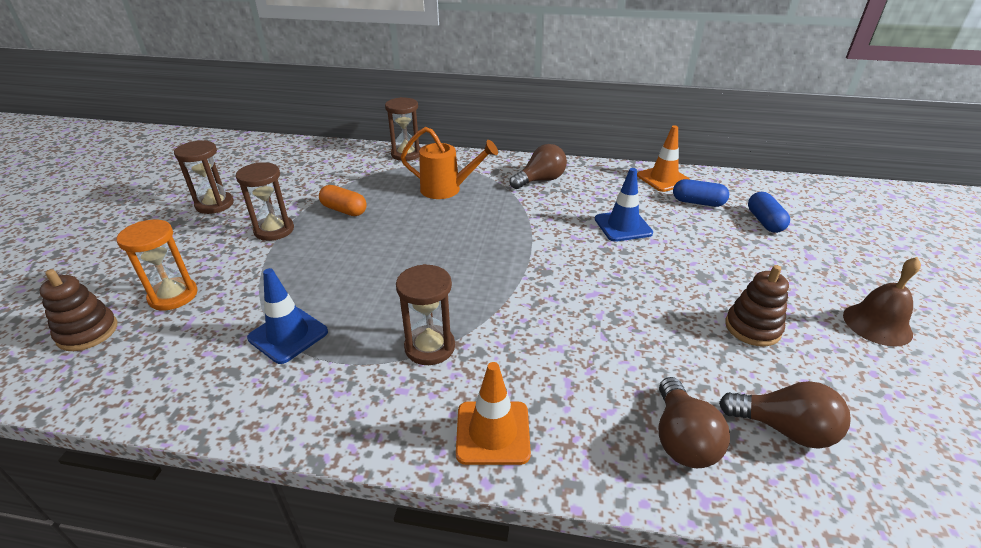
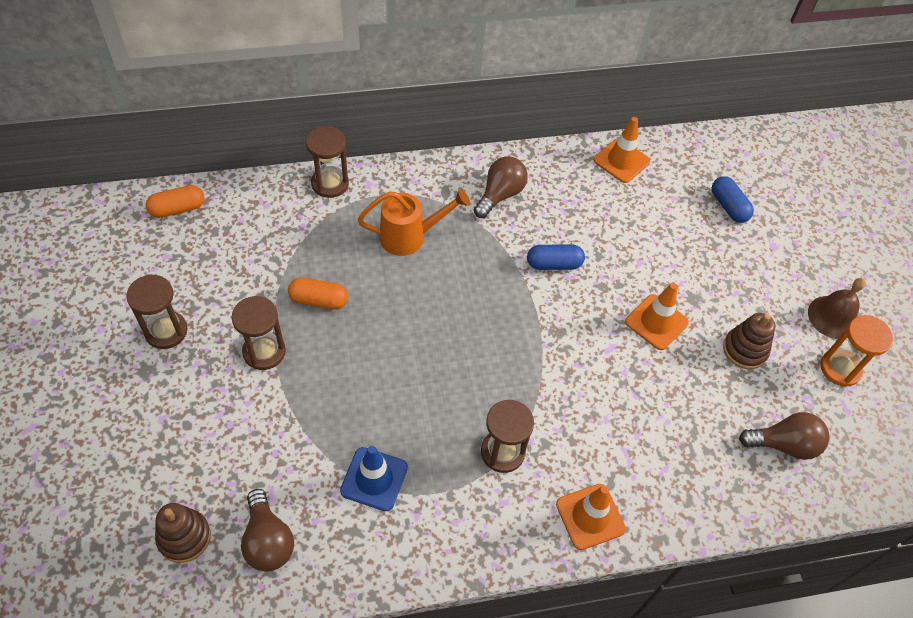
camera: 25 degrees left, 20 degrees up
orange hourglass [117,220,198,310] -> orange hourglass moved to [820,315,893,387]
blue traffic cone [595,168,653,242] -> none
brown light bulb [659,377,730,468] -> brown light bulb moved to [241,489,294,571]
blue capsule [673,179,729,207] -> blue capsule moved to [527,244,585,270]
none -> orange capsule [146,185,204,218]
none -> orange traffic cone [625,283,689,350]

